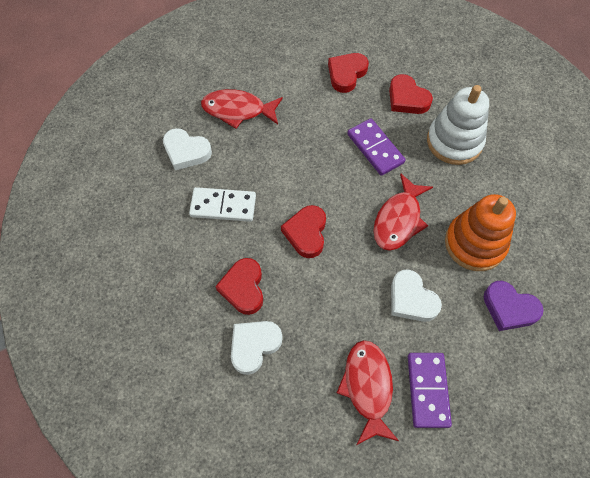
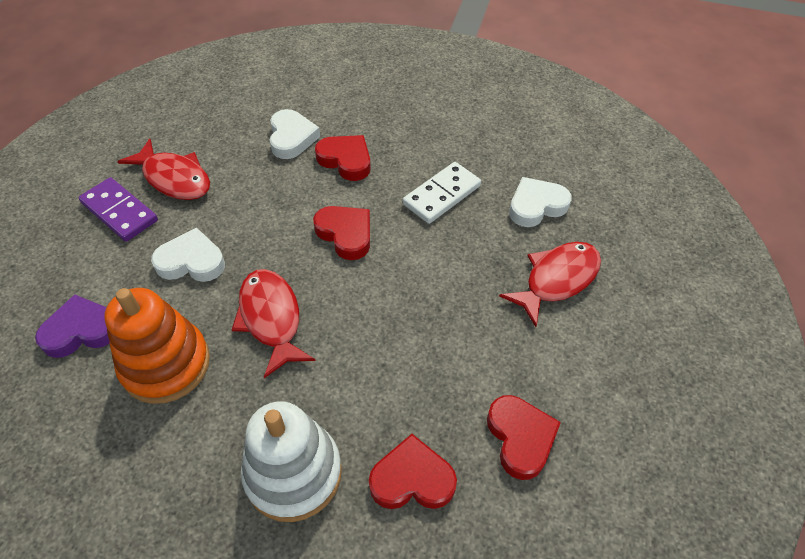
camera: 130 degrees right, 10 degrees down
purple domino [347,118,406,176] -> none

